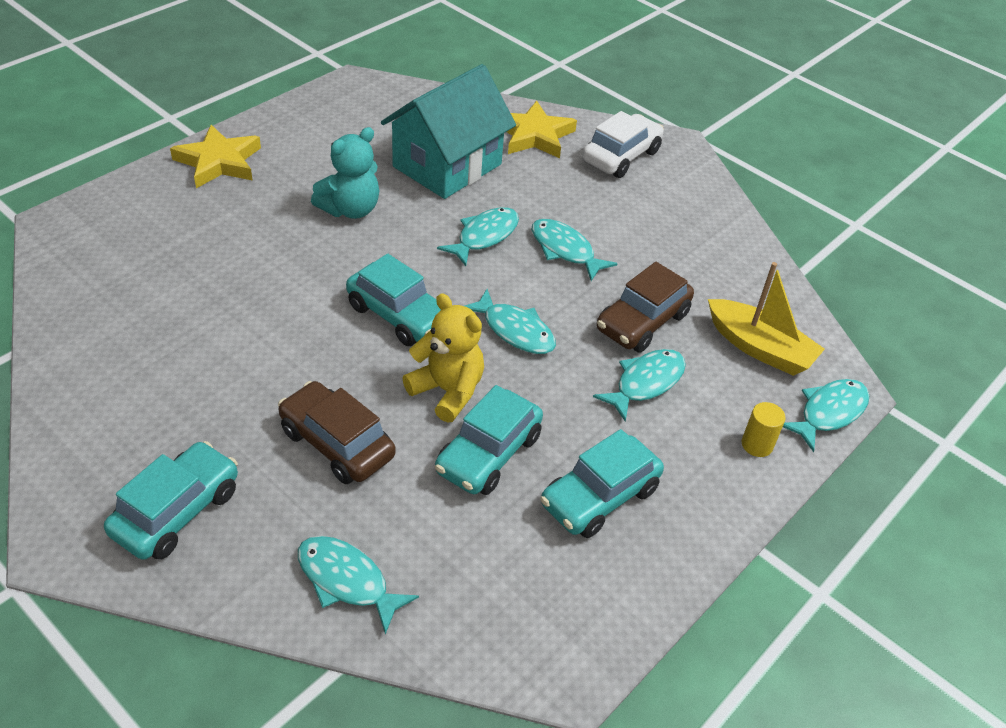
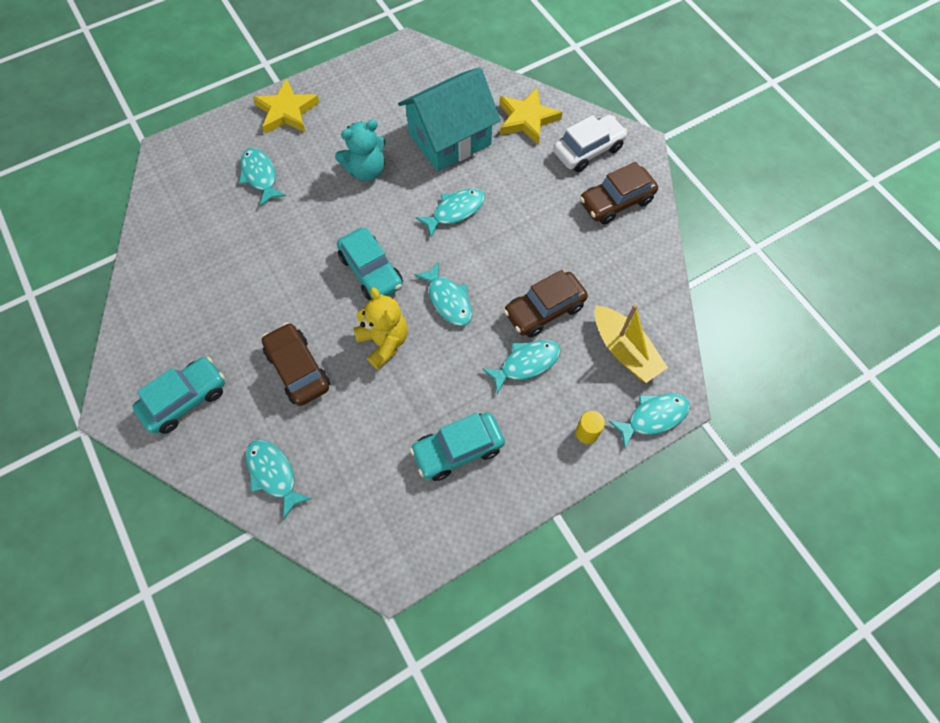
camera: 20 degrees right, 20 degrees up
turquoise car [435,385,543,495] -> none
turquoise fish [532,219,618,281] -> turquoise fish moved to [239,148,286,207]
none -> brown car [580,162,658,225]

